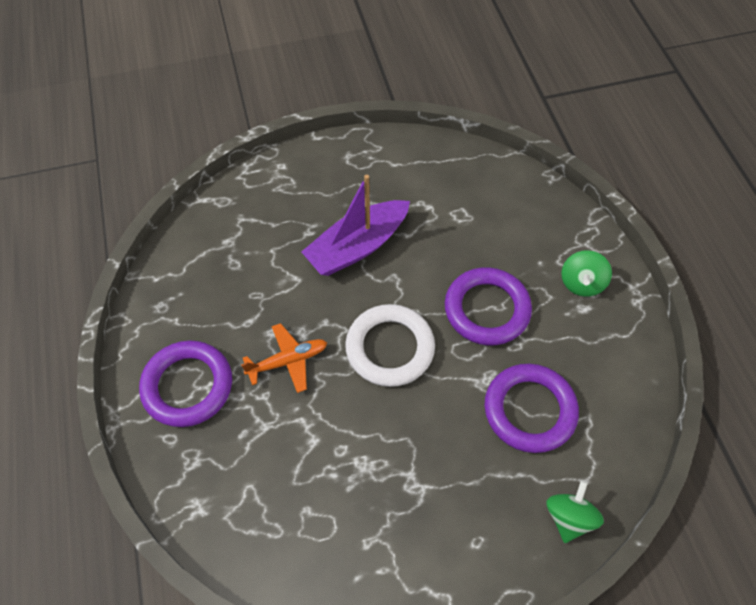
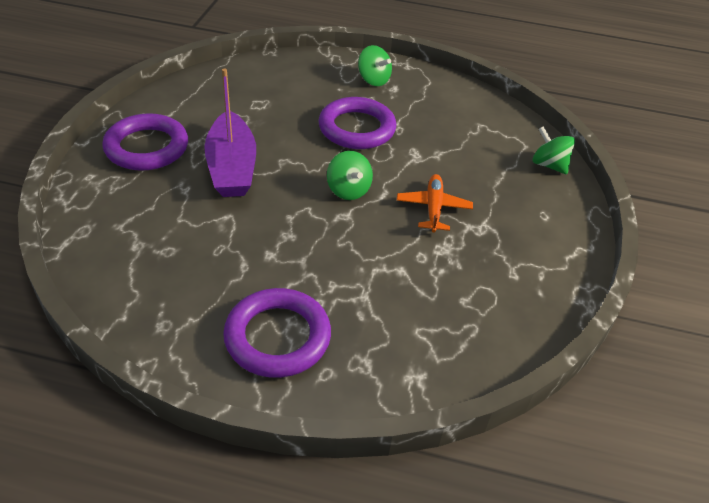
camera: 65 degrees left, 15 degrees down
orange plane [241,323,327,393] -> orange plane moved to [397,174,473,233]
white ring [345,304,435,387] -> green spinning top [327,151,373,200]
purple ring [485,364,579,453] -> purple ring moved to [102,113,188,171]

